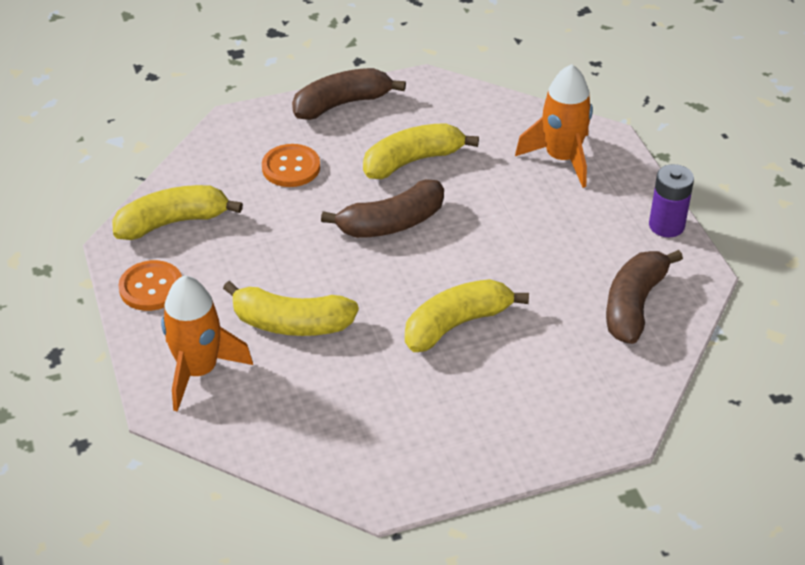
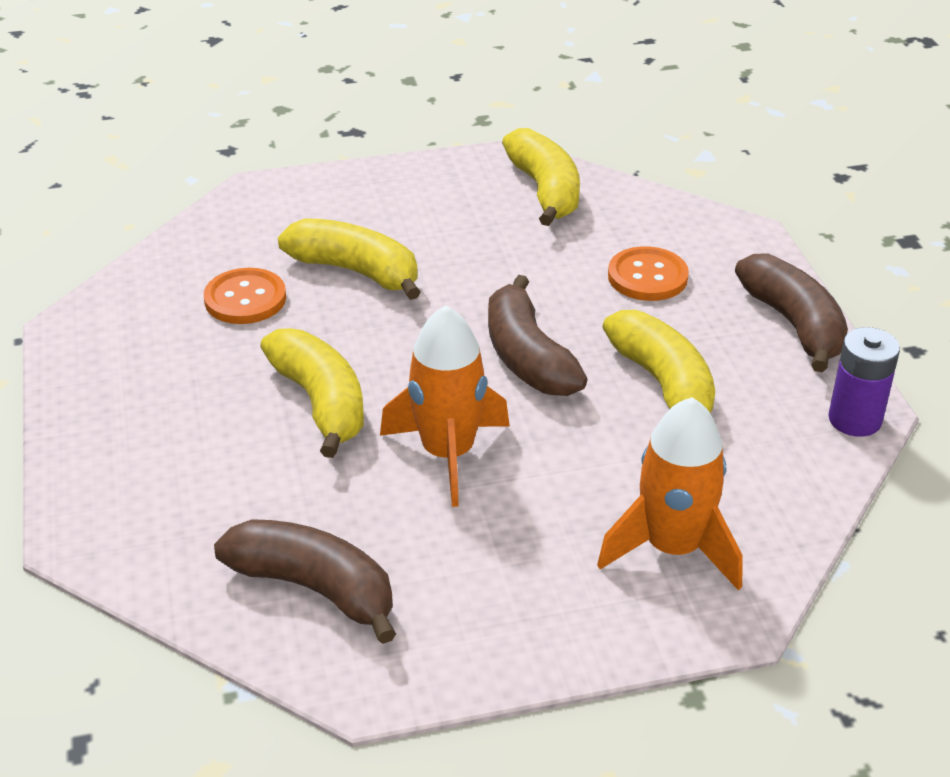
camera: 95 degrees right, 5 degrees down
orange button [118,260,182,311] -> orange button moved to [204,268,286,324]
orange rocket [161,276,253,412] -> orange rocket moved to [380,305,510,507]
yellow banana [223,281,359,336] -> yellow banana turned 105 degrees clockwise [278,218,421,300]
purple battery [649,164,694,238] -> purple battery moved to [828,327,900,437]

